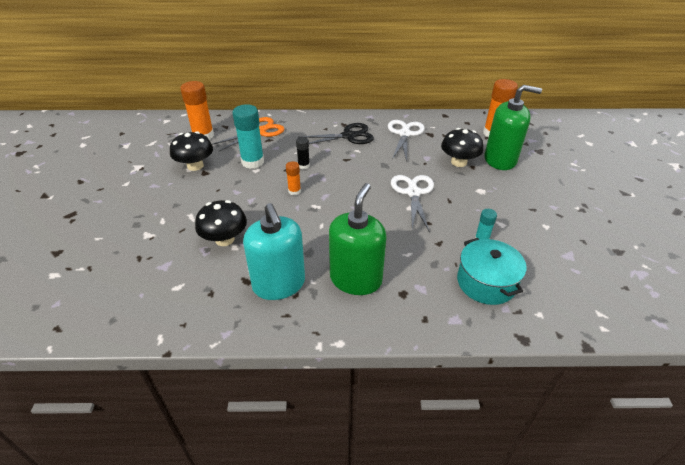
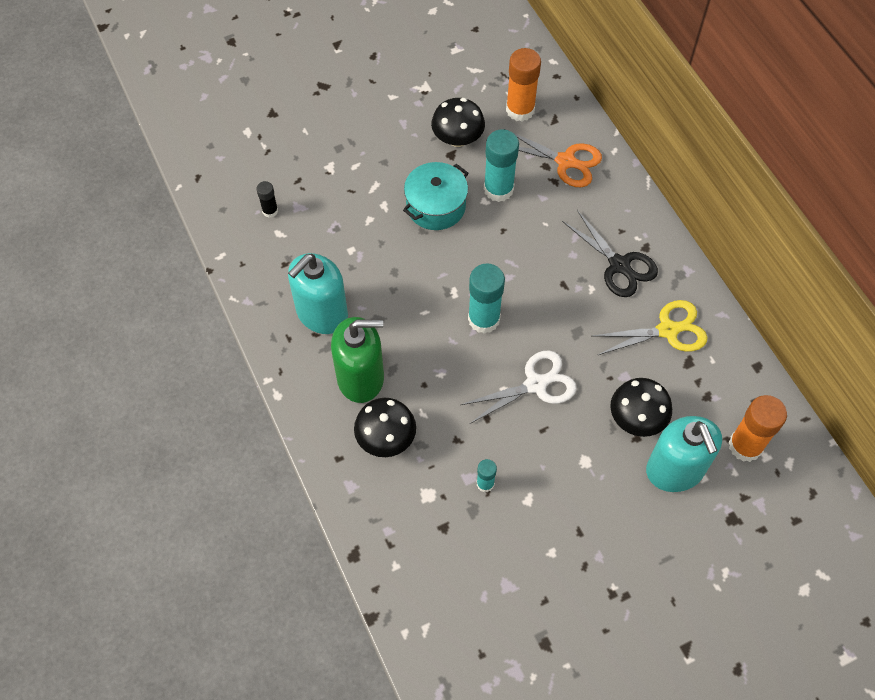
camera: 65 degrees right, 20 degrees up
black mushroom [195,200,247,246] -> black mushroom moved to [354,398,416,457]
orange glue stick [286,161,301,196] -> none
black glue stick [296,137,310,169] -> black glue stick moved to [256,181,278,218]
white scissors [388,120,425,162] -> yellow scissors [593,300,707,355]
turquoise pot [457,238,527,305] -> turquoise pot moved to [403,162,468,230]
green soap dispenser [485,85,542,170] -> turquoise soap dispenser [646,416,722,492]
none -> turquoise glue stick [468,263,505,334]

